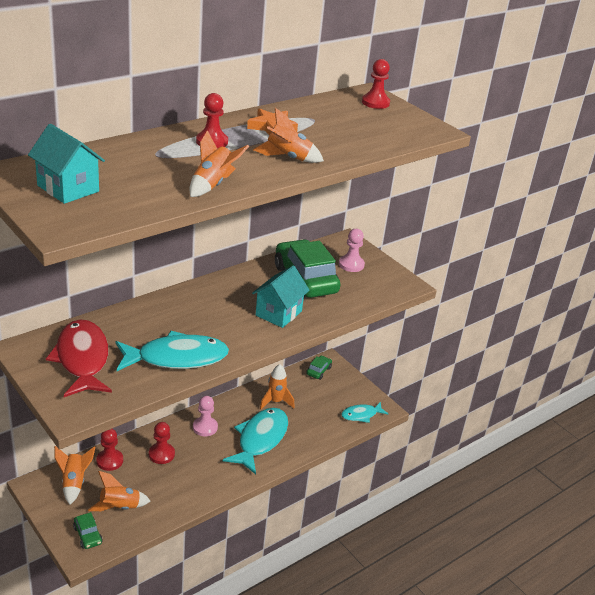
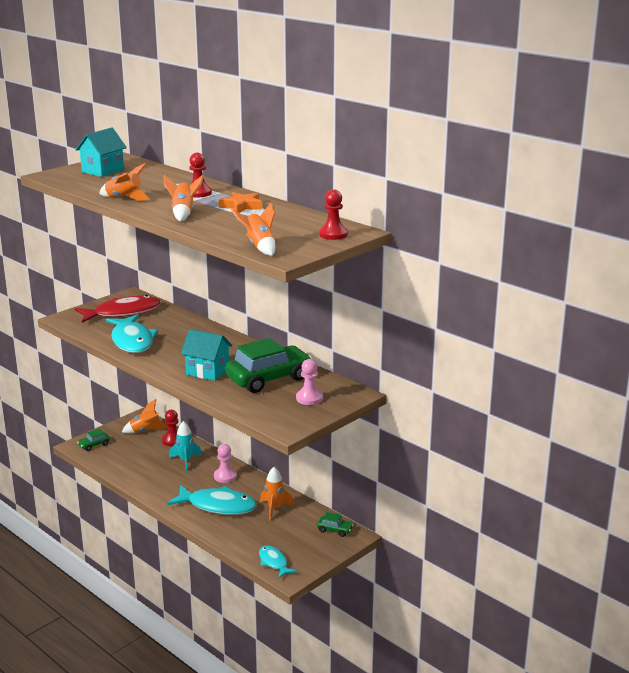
camera: 85 degrees right, 10 degrees down
orange rocket [88,471,150,511] -> orange rocket moved to [231,203,275,256]
red pawn [149,422,175,464] -> turquoise rocket [169,421,202,471]

